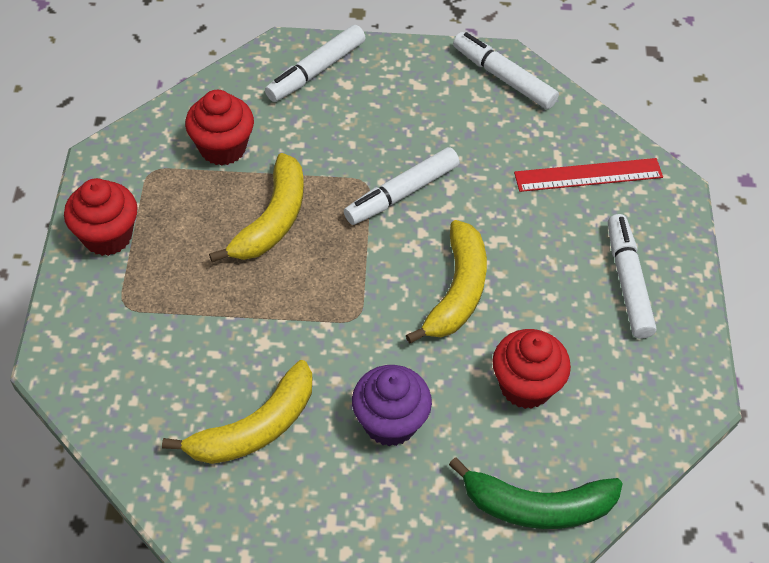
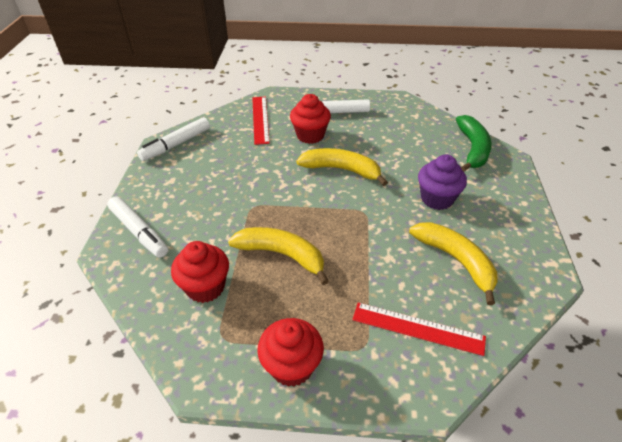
camera: 85 degrees left, 10 degrees down
white marker [344,147,460,225] -> none
red cupcake [493,329,571,409] -> red cupcake moved to [290,94,331,144]
none -> red ruler [353,302,486,356]

